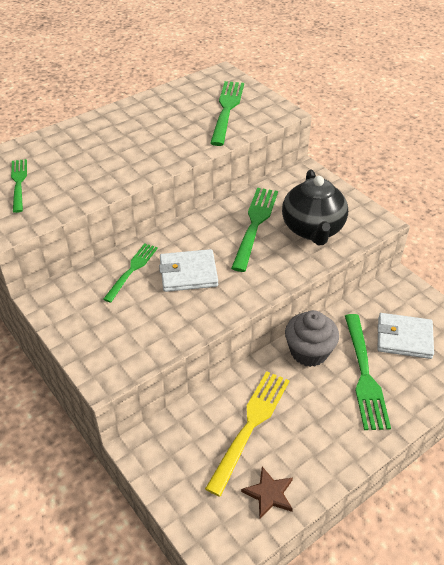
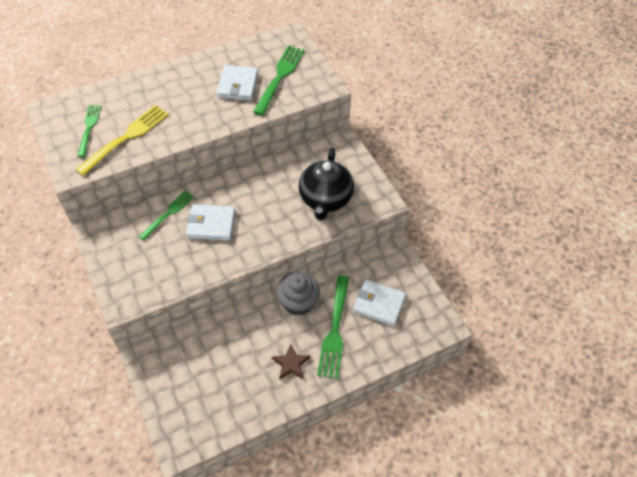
camera: 10 degrees right, 10 degrees up
yellow fork [205,371,289,497] -> yellow fork moved to [75,105,169,176]
green fork [231,188,278,272] -> none
brown star [241,467,293,518] -> brown star moved to [272,344,310,380]
none -> white wallet [217,65,258,101]

